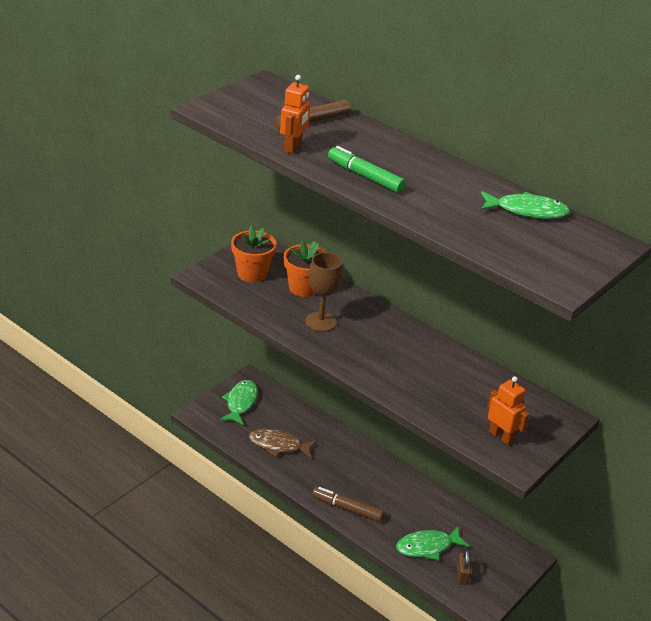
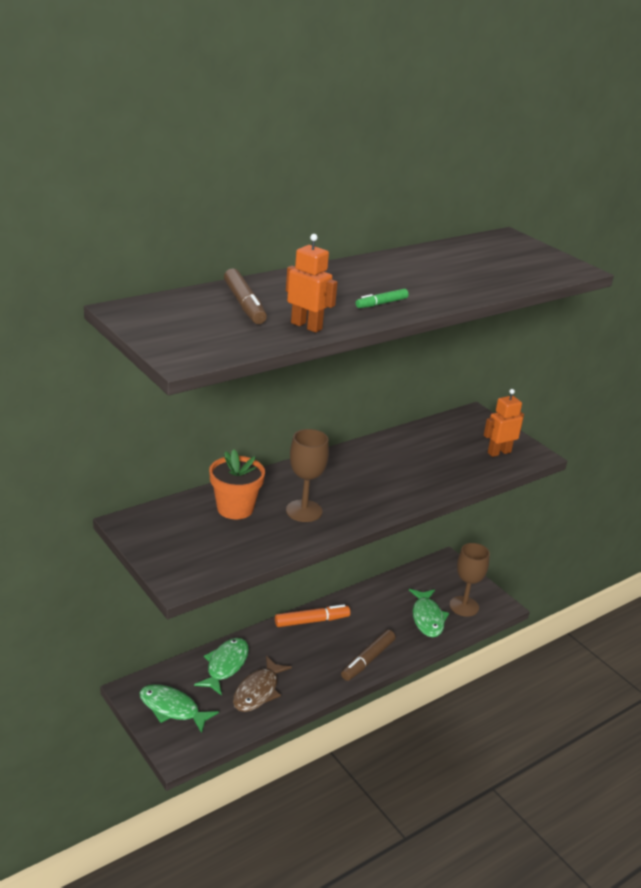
camera: 75 degrees left, 5 degrees down
orange flower pot [231,225,277,282] -> none
green marker [328,146,406,193] -> green marker [356,289,409,308], size x0.61
brown padlock [457,550,471,585] -> brown goblet [450,543,490,617]
green fish [481,191,570,219] -> green fish moved to [194,638,249,696]
none -> orange marker [275,604,350,627]

